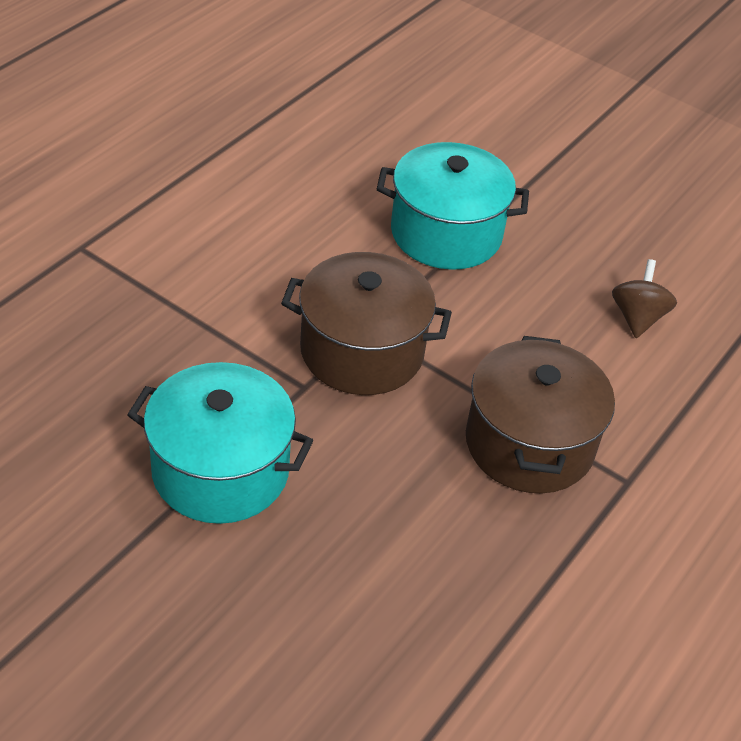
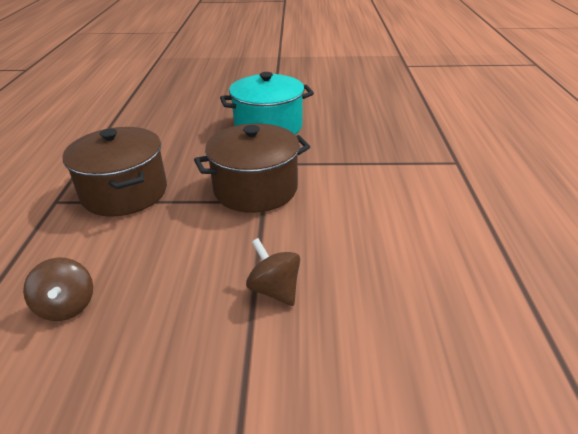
camera: 150 degrees right, 10 degrees down
turquoise pot [377,142,529,270] -> brown spinning top [246,238,300,306]

